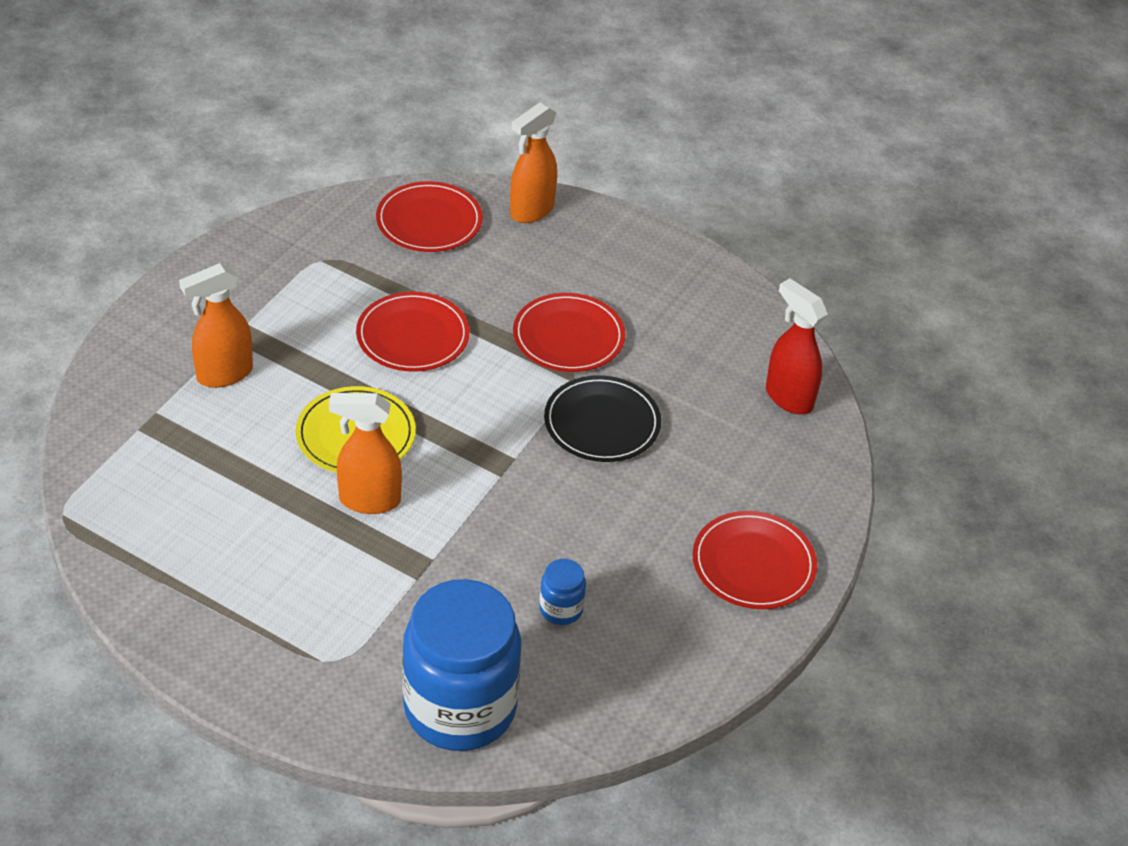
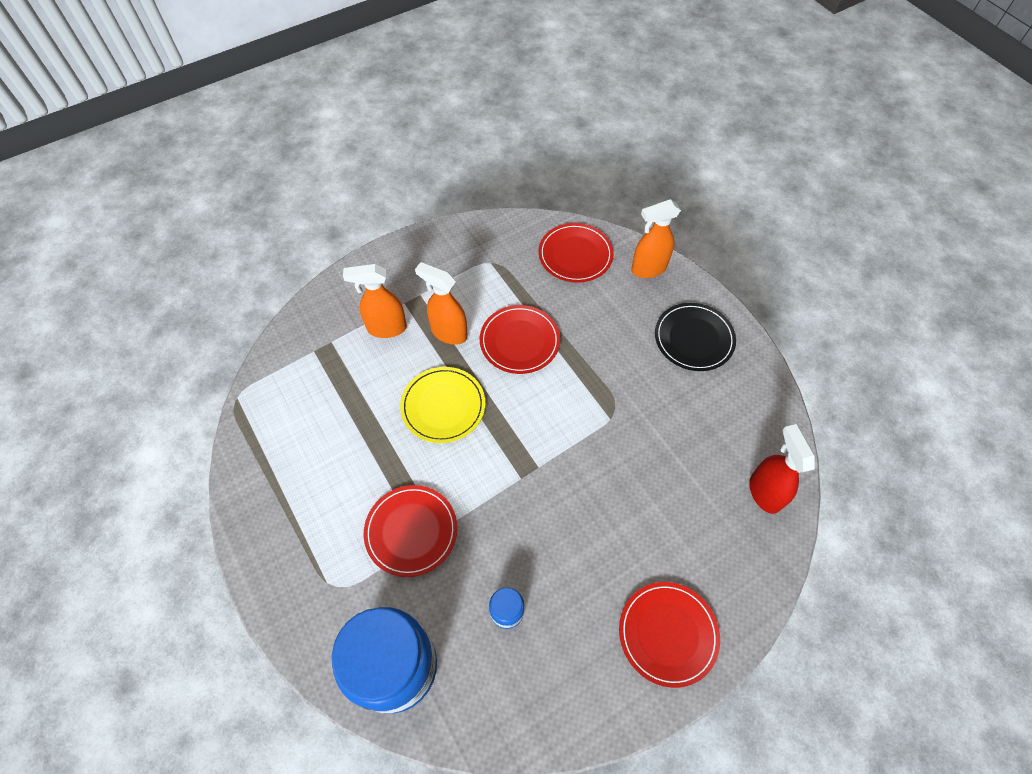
camera: 30 degrees right, 15 degrees up
orange spray bottle [329,393,402,514] -> orange spray bottle moved to [415,262,468,345]
red plate [513,293,625,372] -> red plate moved to [364,485,457,577]
black plate [544,375,661,462] -> black plate moved to [655,303,736,371]

